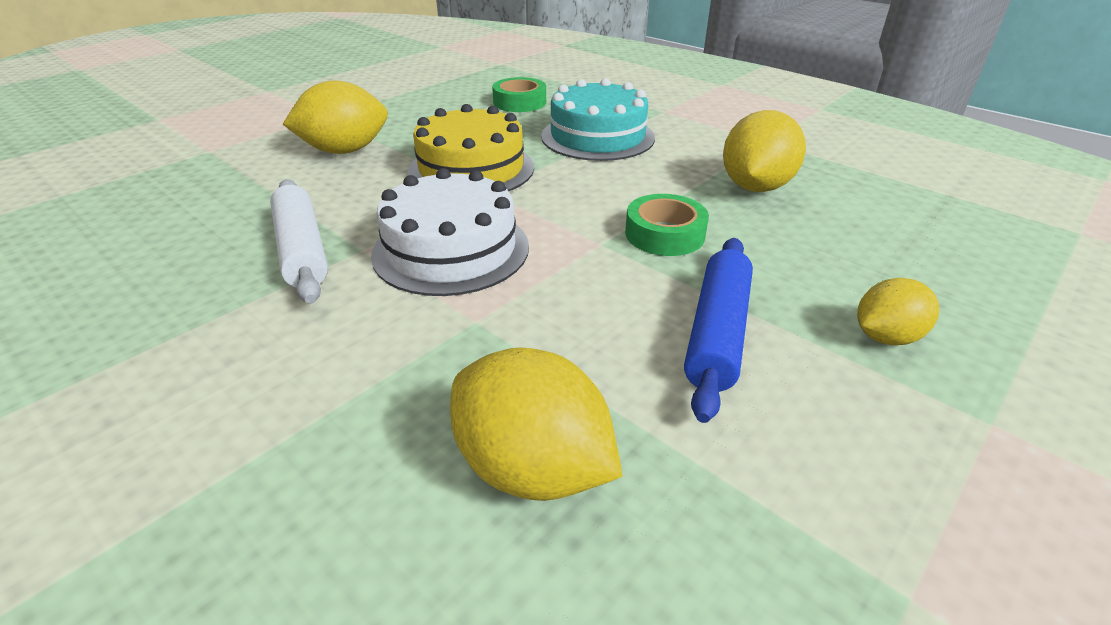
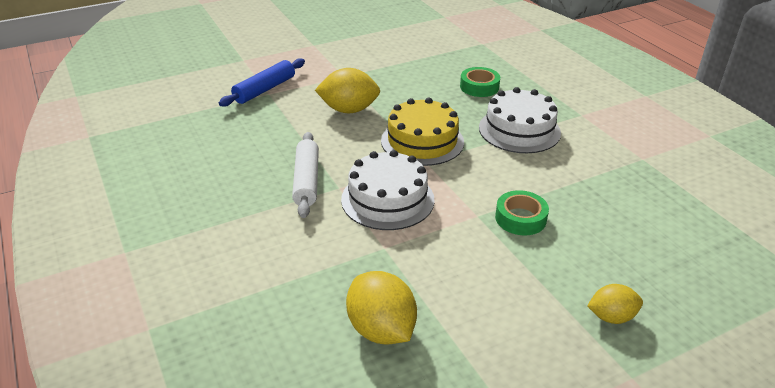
camera: 20 degrees right, 0 degrees up
turquoise cake [541,78,655,161] -> white cake [479,87,561,153]
blue rolling pin [684,238,753,423] -> blue rolling pin moved to [219,58,305,107]
yellow lemon [723,110,806,192] -> none

